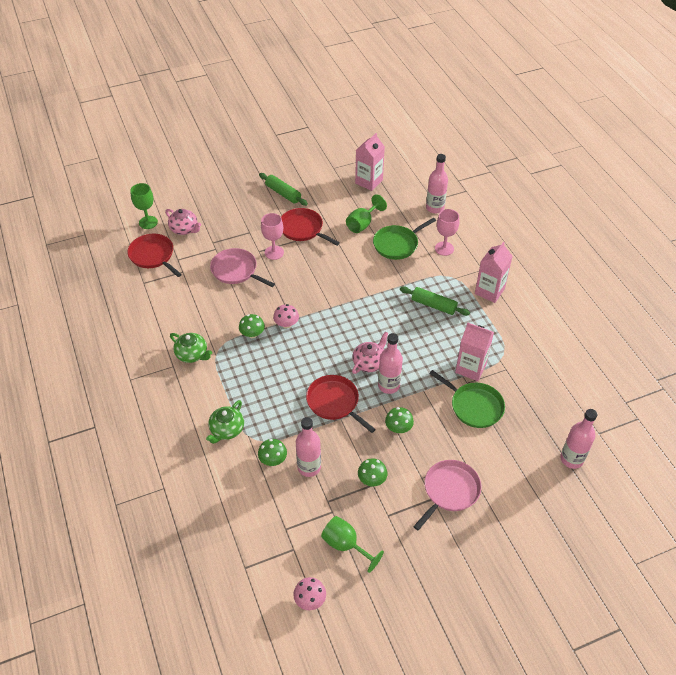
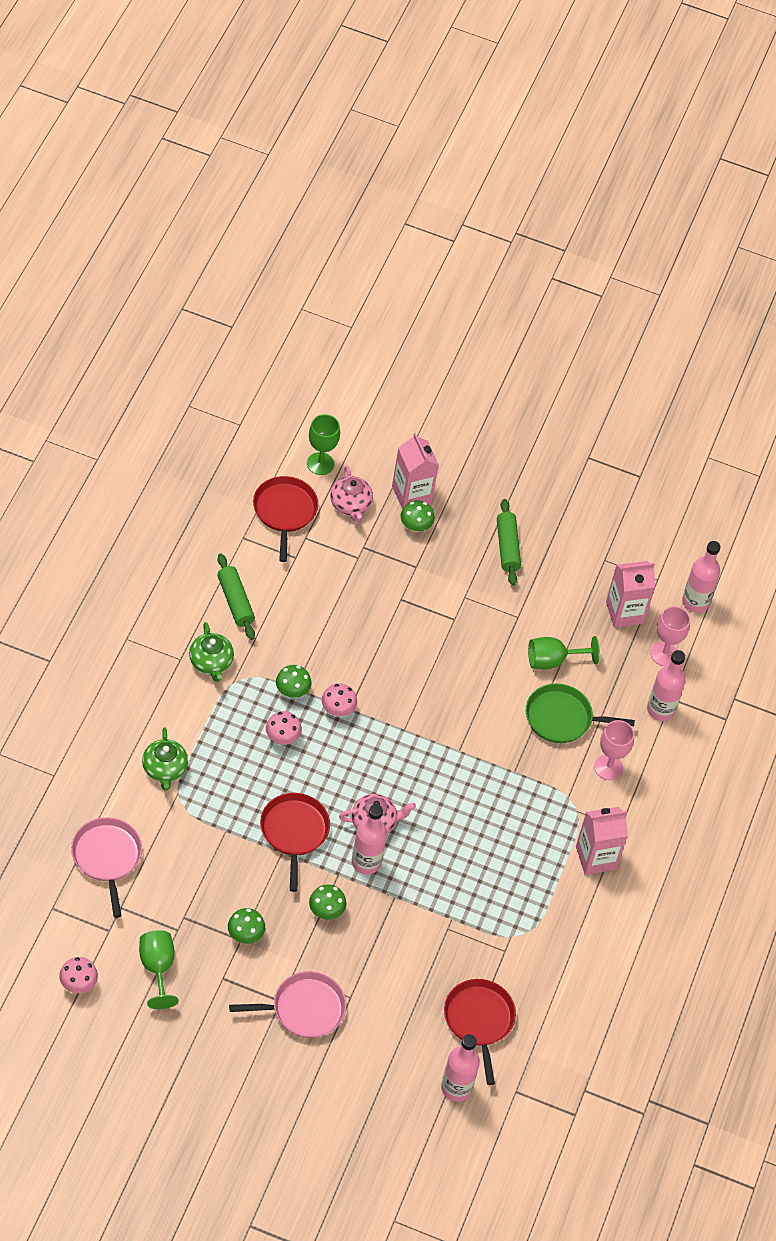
camera: 35 degrees right, 5 degrees up
green teapot [206,400,244,444] -> green teapot turned 75 degrees counterclockwise [142,728,188,790]
pink pan [210,248,275,287] -> pink pan moved to [71,817,142,918]
green mushroom [258,439,287,466] -> green mushroom moved to [400,500,435,532]
pink goblet [261,213,284,260] -> pink goblet moved to [650,606,690,666]
red pan [281,208,340,246] -> red pan moved to [444,979,516,1085]
pink bottle [296,417,321,477] -> pink bottle moved to [682,541,720,613]
green rolling pin [400,286,470,316] -> green rolling pin moved to [218,554,255,640]
green pan [429,370,505,428] -> none
pink carton [455,322,494,381] -> pink carton moved to [392,433,439,510]
none -> pink mushroom [266,711,302,745]

